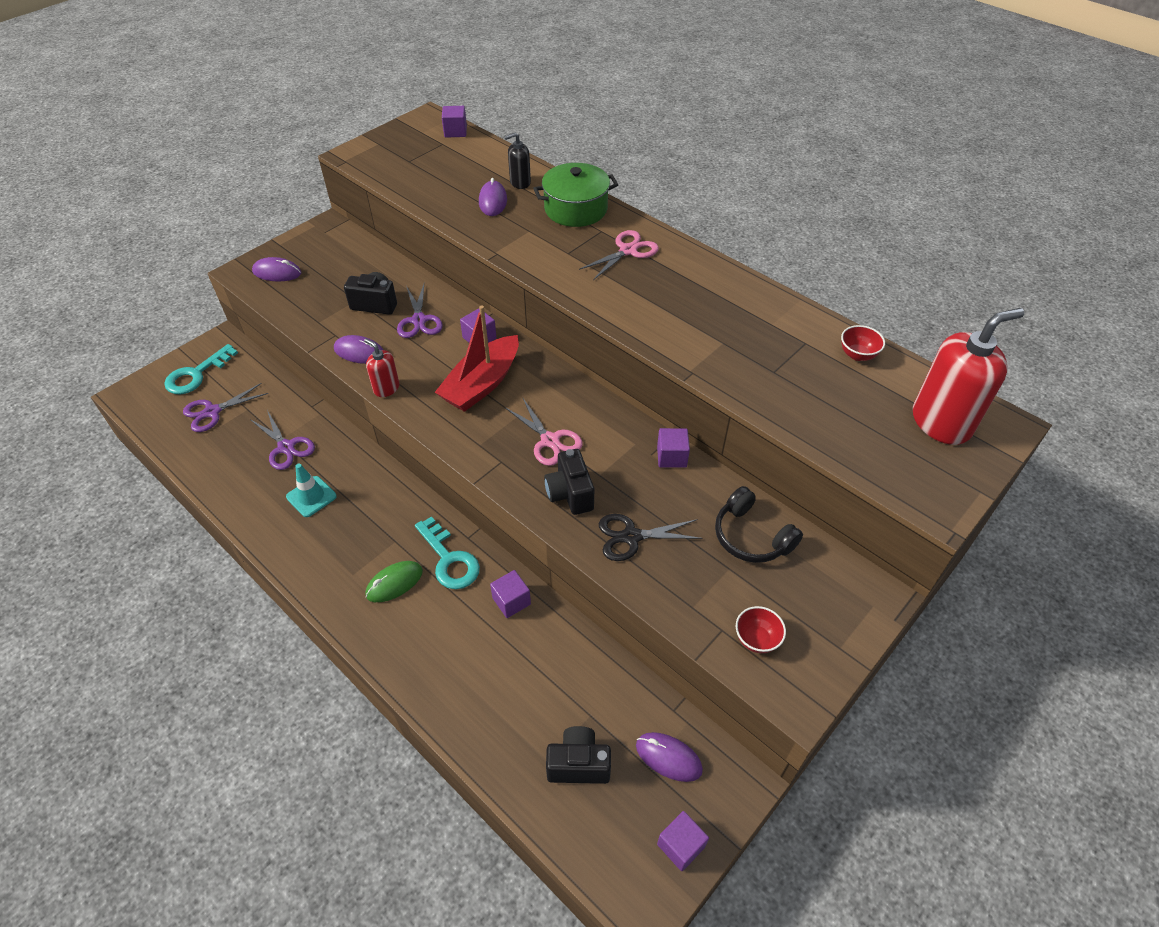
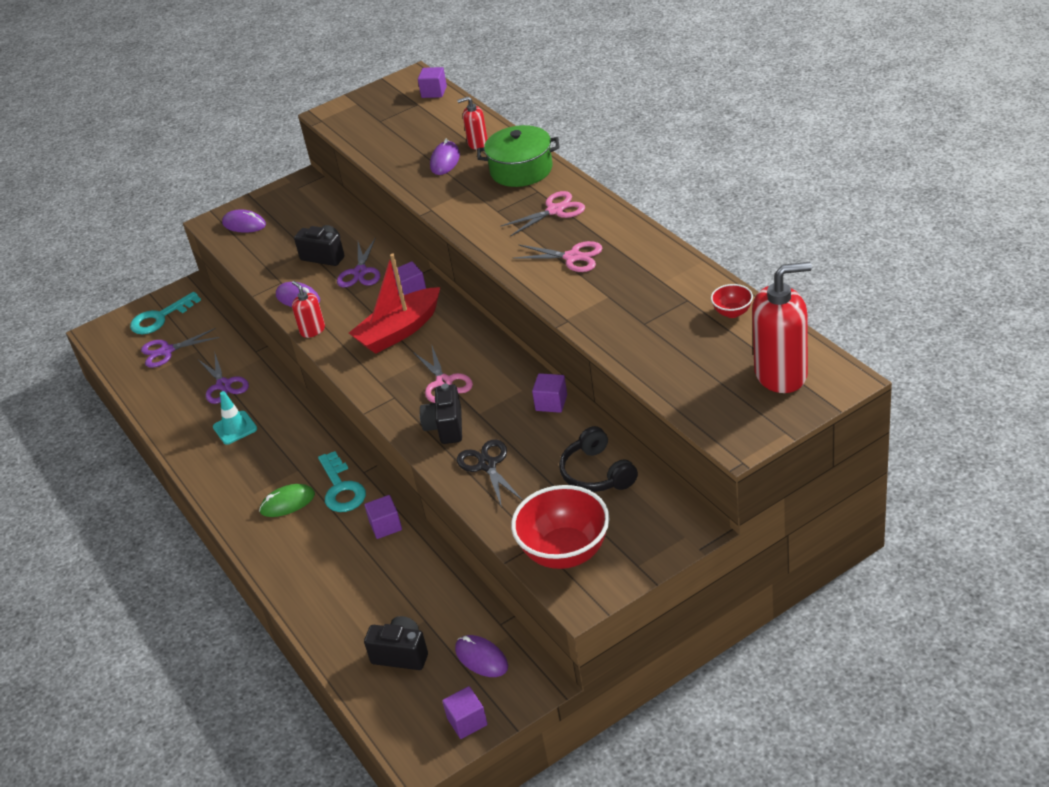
camera: 20 degrees right, 10 degrees down
black soap dispenser [505,132,531,189] -> red soap dispenser [457,97,488,150]
black scissors [599,514,703,561] -> black scissors turned 60 degrees clockwise [457,439,523,508]
red bowl [736,606,786,653] -> red bowl [511,485,609,569], size x2.16
none -> pink scissors [513,241,603,272]

